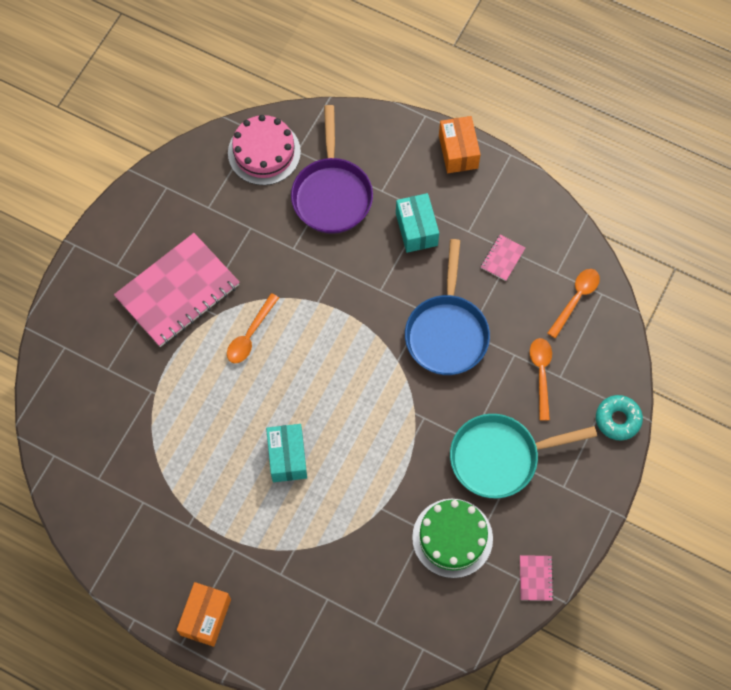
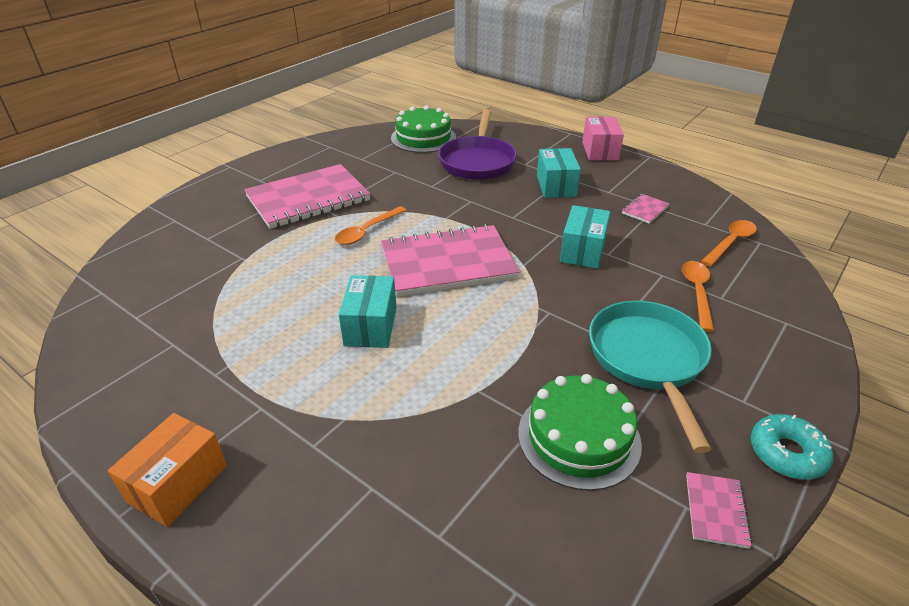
camera: 10 degrees right, 30 degrees down
pink cake [228,115,301,185] -> green cake [391,105,456,153]
blue pan [405,239,490,375] -> turquoise box [560,205,610,269]
orange box [439,116,481,173] -> pink box [582,117,624,161]
turquoise pan [450,414,597,499] -> turquoise pan turned 90 degrees clockwise [589,301,712,453]
turquoise donut [596,395,643,440] -> turquoise donut moved to [751,414,833,480]
none -> pink notebook [381,224,519,297]

